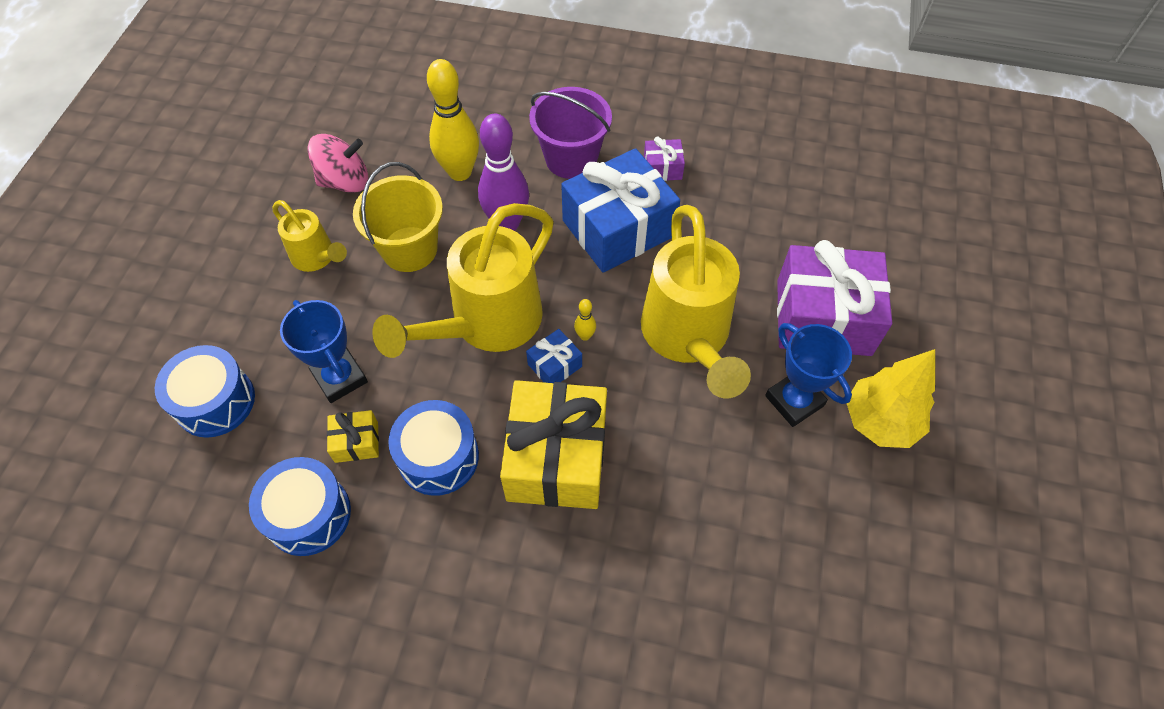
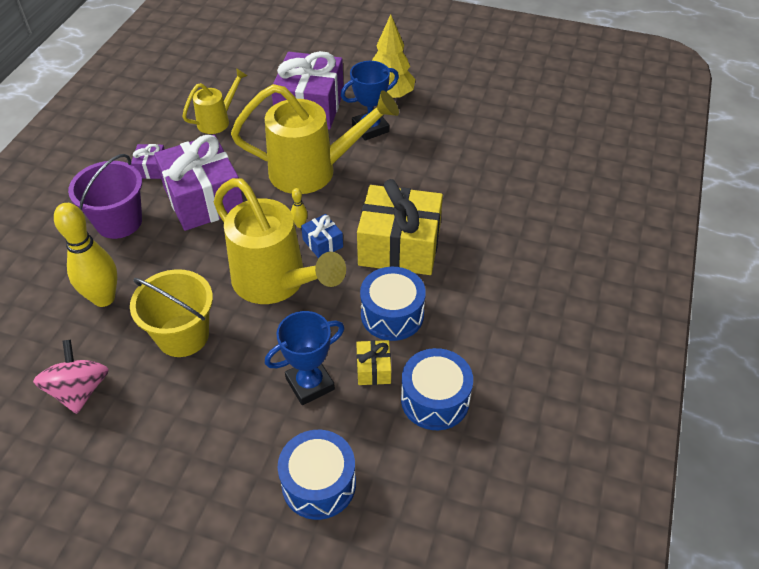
camera: 85 degrees left, 10 degrees down
yellow watering can [272,200,347,272] -> yellow watering can moved to [182,68,248,134]
purple bowling pin [478,114,529,231] -> none
blue gift [561,148,680,273] -> purple gift [154,135,243,231]

